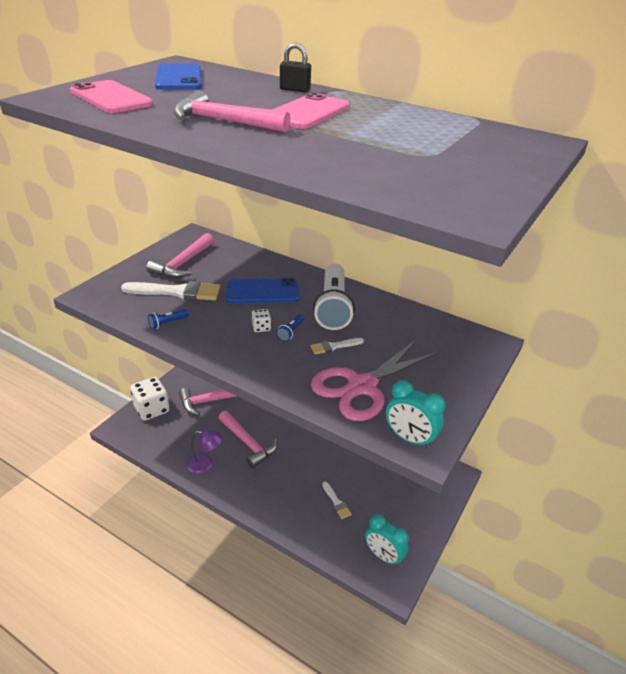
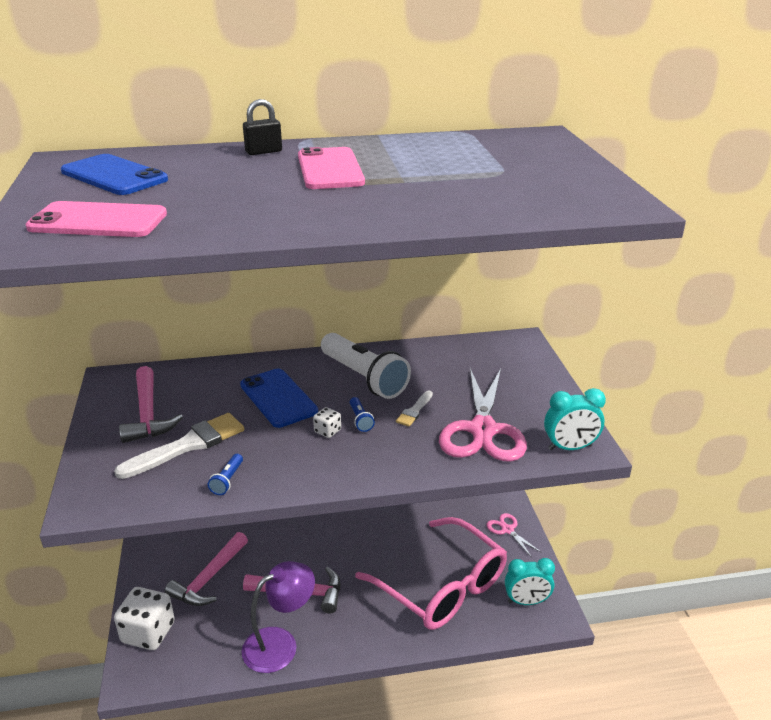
camera: 40 degrees left, 5 degrees down
pink hammer [173,90,291,132] -> none
purple lamp [187,429,223,474] -> purple lamp [242,561,315,673], size x1.59
blue phone [226,278,300,304] -> blue phone turned 75 degrees counterclockwise [240,369,318,428]
white brush [322,482,352,519] -> pink glasses [355,517,507,630]
none -> pink scissors [487,513,542,558]

